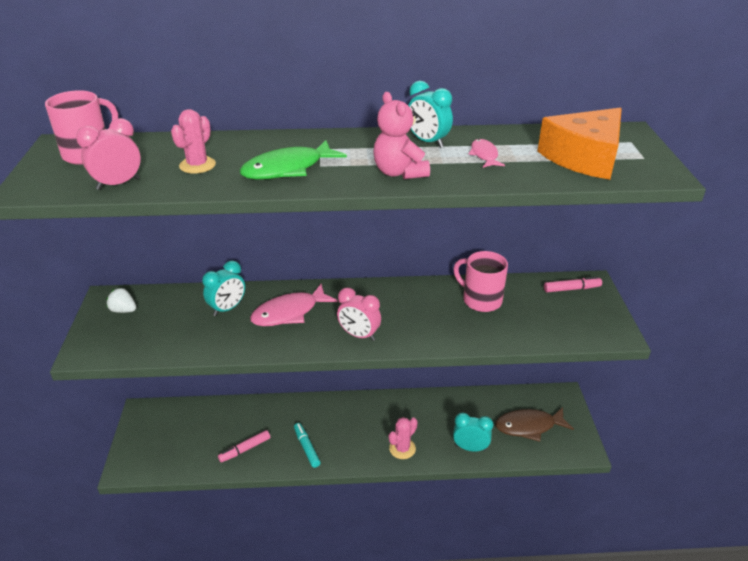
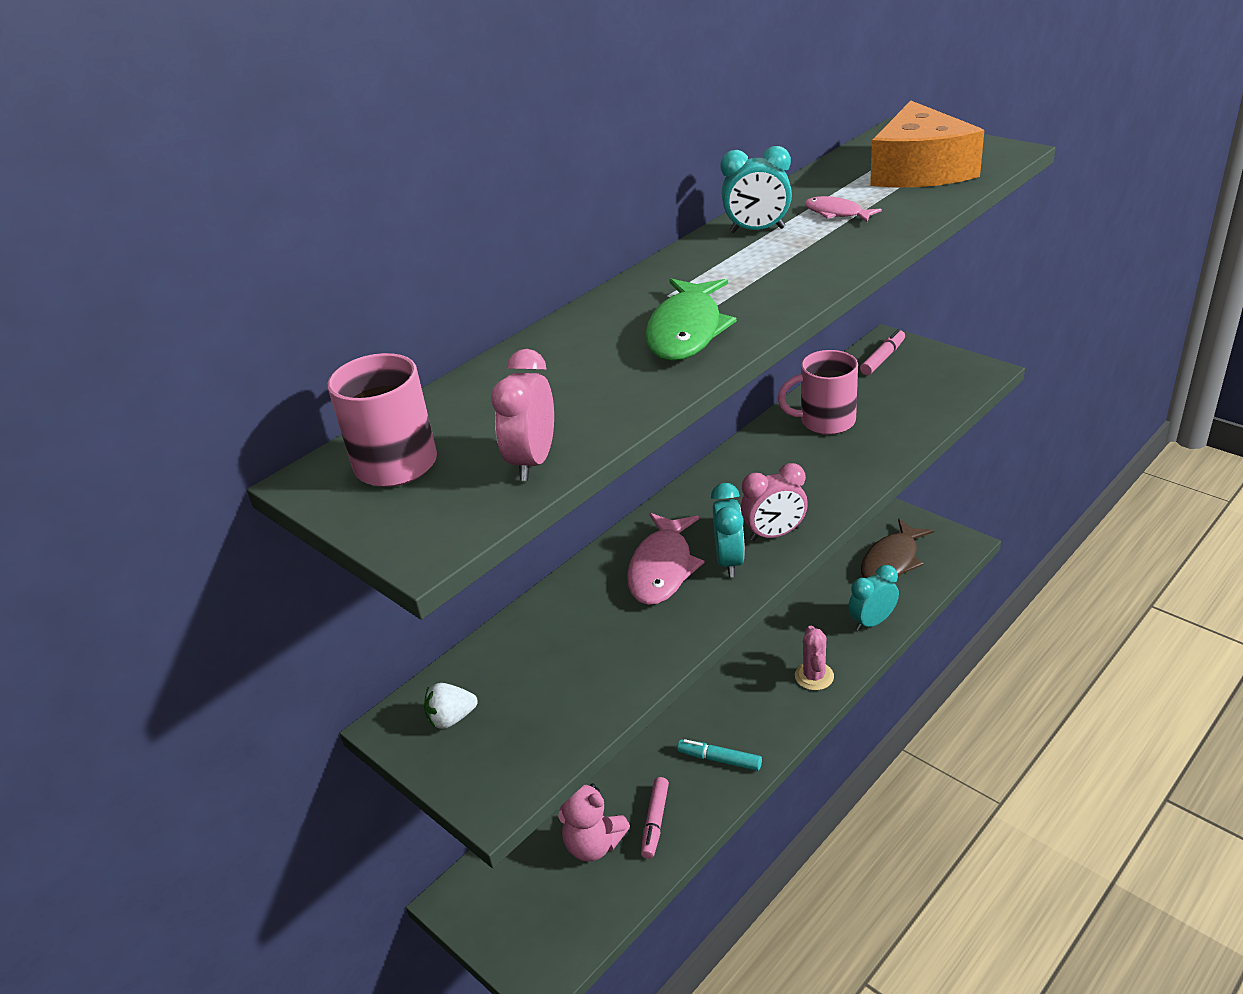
camera: 40 degrees left, 0 degrees up
pink cactus [171,109,216,174] -> none
turquoise clock [202,260,245,316] -> turquoise clock moved to [711,483,745,577]
pink teddy bear [373,92,430,179] -> pink teddy bear moved to [558,783,630,862]

